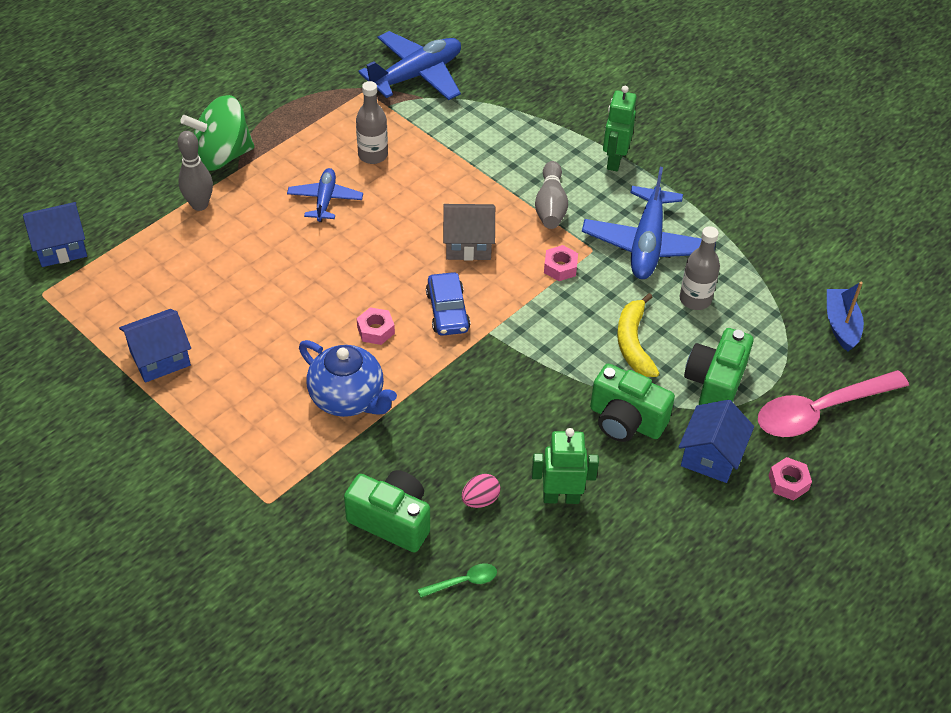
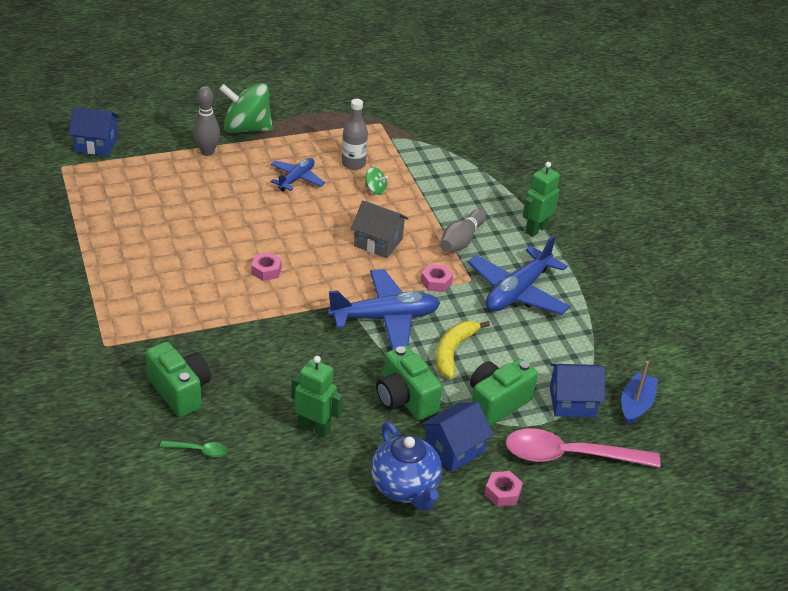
camera: 25 degrees right, 10 degrees down
blue house [119,309,191,383] -> blue house moved to [550,364,605,417]
blue teapot [299,340,397,417] -> blue teapot moved to [371,422,442,511]
blue plane [358,31,461,100] -> blue plane moved to [328,269,440,350]
blue car [426,272,470,336] -> none
pink egg [462,474,501,508] -> none
grey bottle [679,226,720,310] -> none
none -> green spinning top [365,167,388,195]

